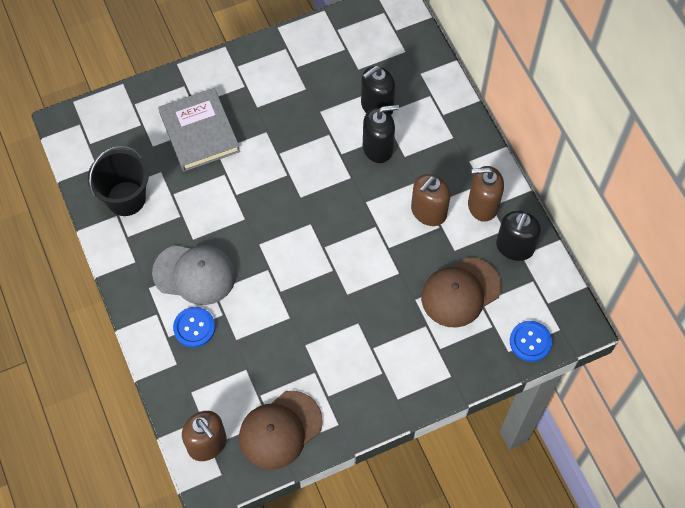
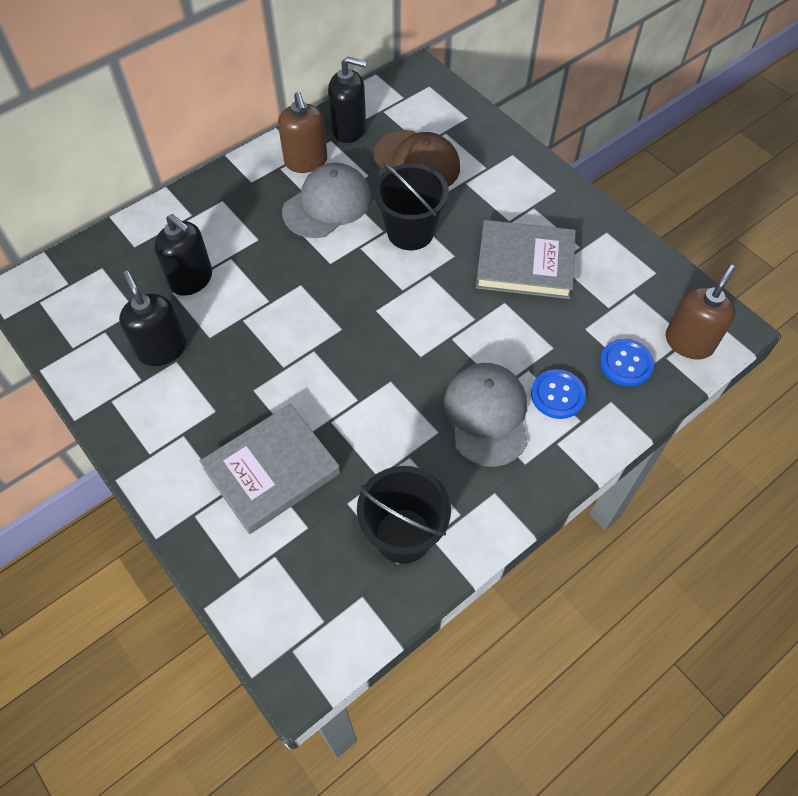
camera: 105 degrees left, 5 degrees down
brown cap [239,391,322,470] -> none
black soap dispenser [363,105,399,163] -> black soap dispenser moved to [119,271,186,366]
brown soap dispenser [411,174,450,226] -> grey cap [282,162,372,238]
blue button [510,321,552,362] -> blue button moved to [600,339,654,386]
none -> black bucket [374,163,449,250]
none -> grey book [476,220,576,299]

